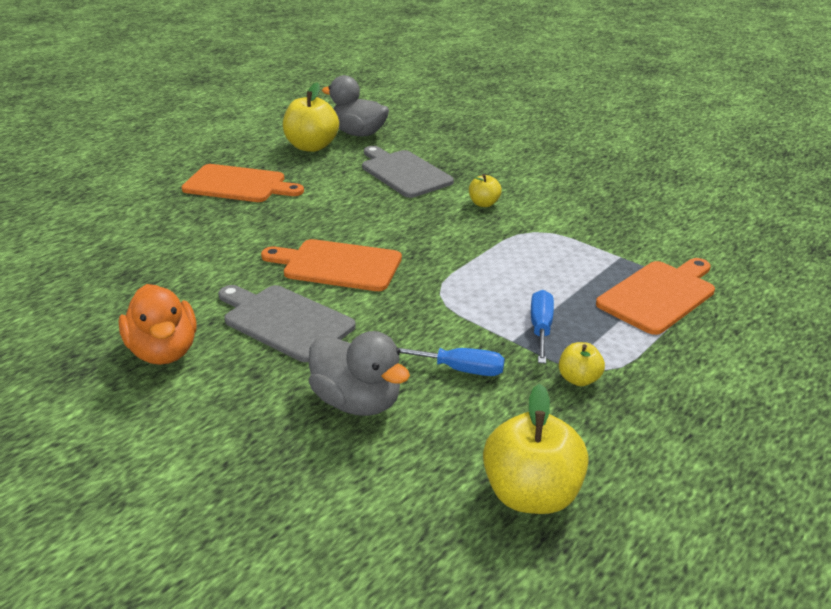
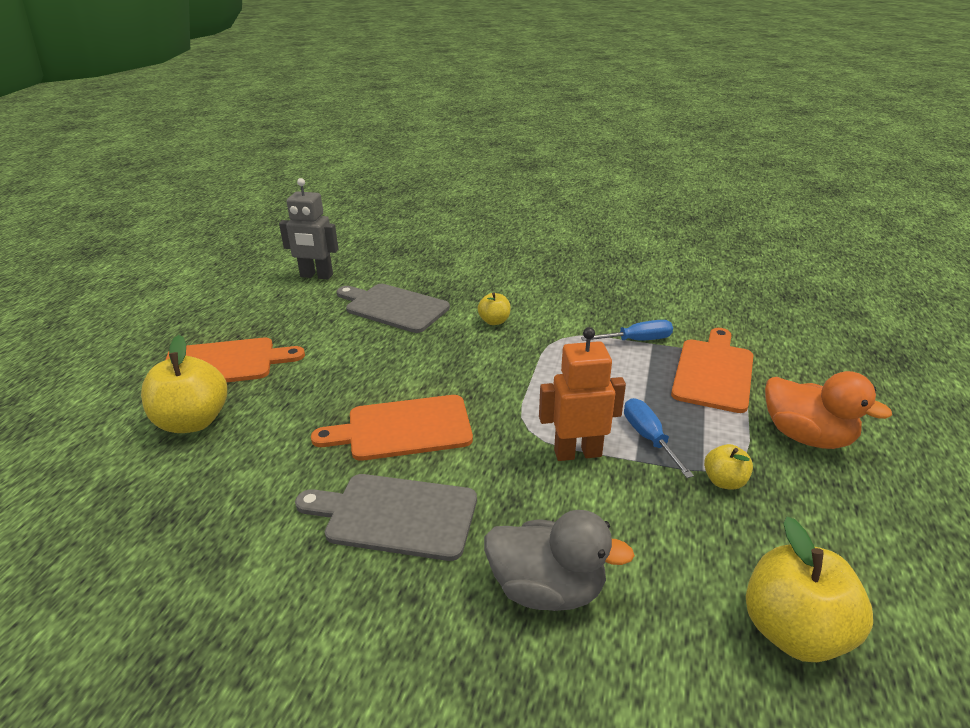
camera: 25 degrees left, 0 degrees up
orange duck [118,284,197,365] -> orange duck moved to [765,371,892,449]
yellow apple [283,83,339,152] -> yellow apple moved to [141,335,227,433]
grey duck [322,75,389,137] -> grey robot [279,178,338,279]
blue screwdriver [399,348,505,376] -> blue screwdriver moved to [581,320,673,341]
none -> orange robot [539,327,626,461]

